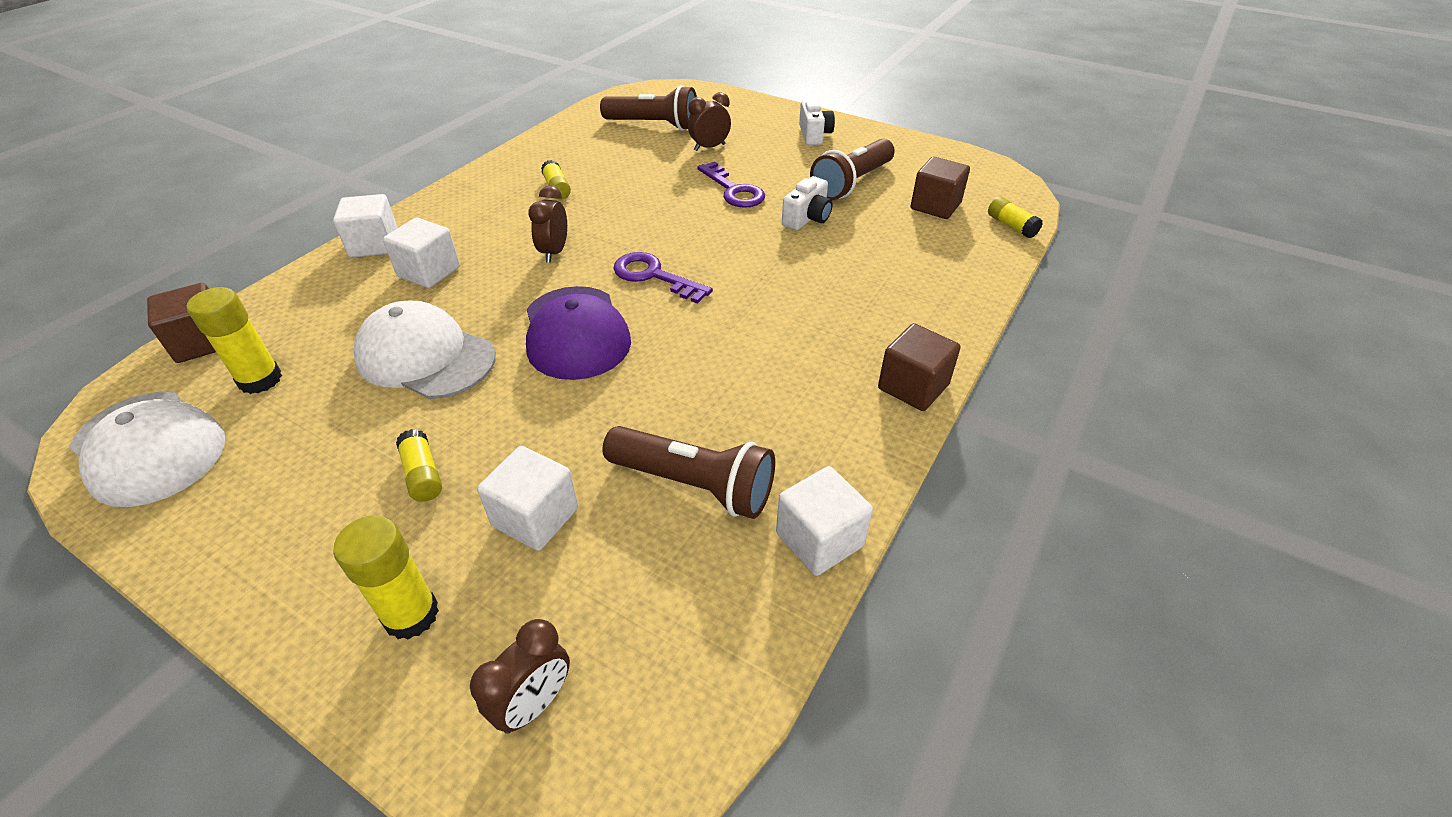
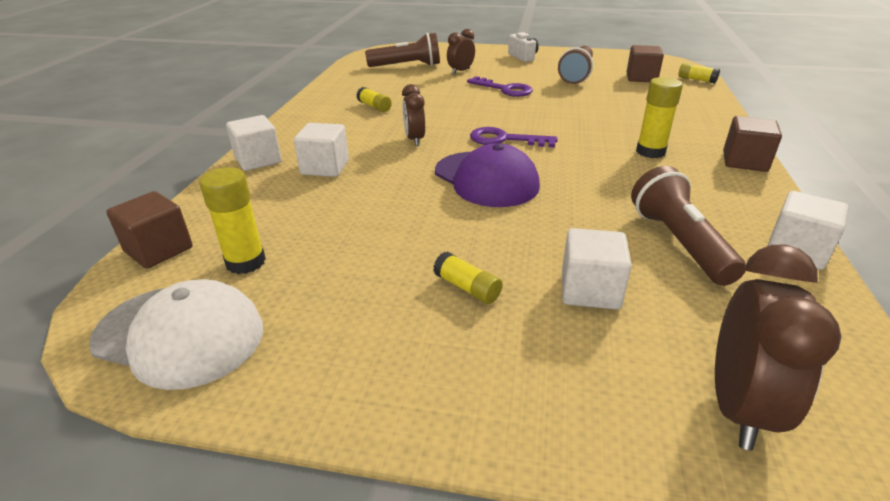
camera: 20 degrees left, 10 degrees down
yellow glue stick [333,515,439,639] -> yellow glue stick moved to [636,77,683,158]
white cap [353,300,496,399] -> none
brown clock [470,619,570,734] -> brown clock [715,244,841,451], size x1.61
brown flashlight [602,426,775,519] -> brown flashlight turned 105 degrees counterclockwise [631,166,746,286]
white camera [782,176,833,230] -> none

